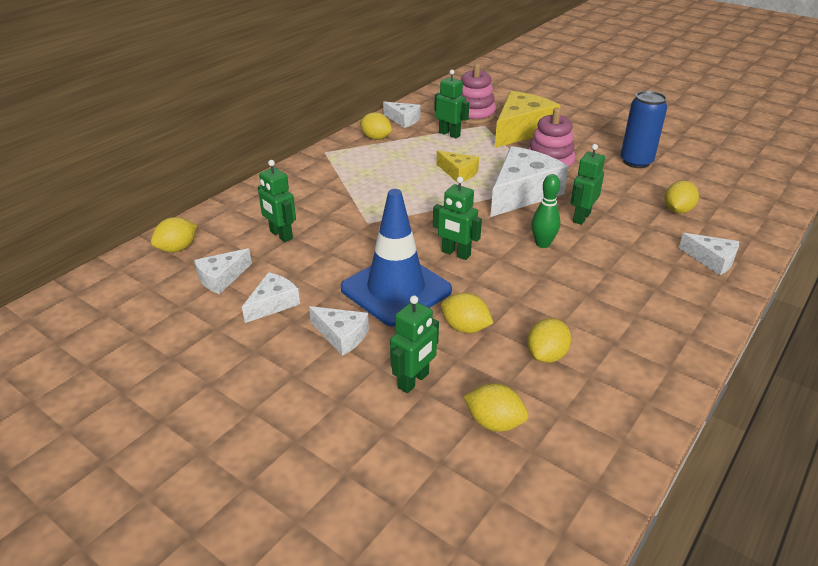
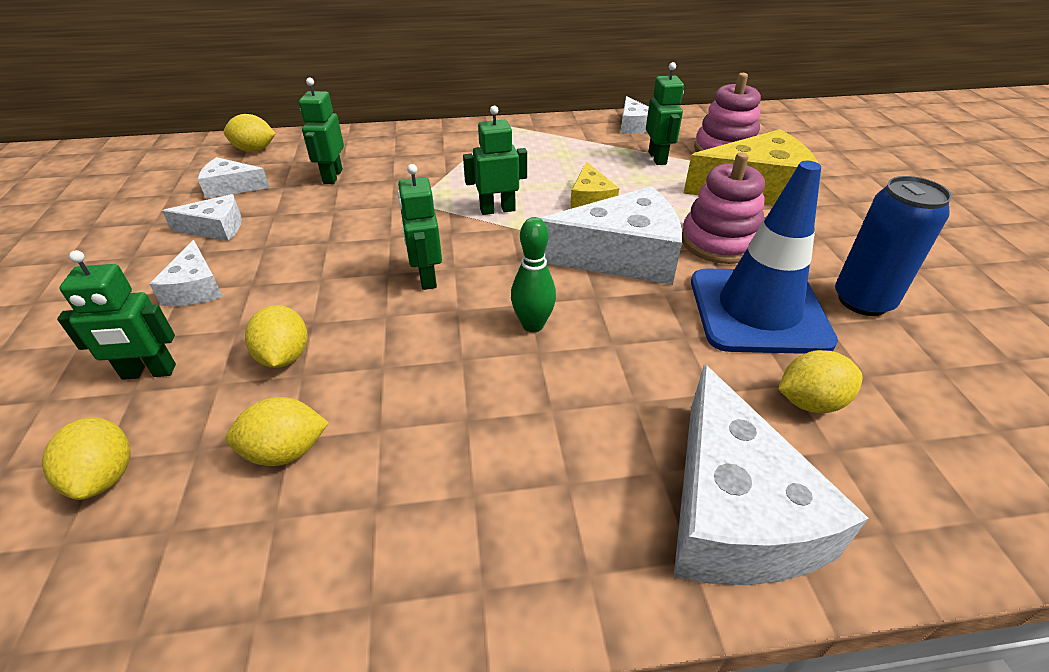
camera: 45 degrees right, 5 degrees up
blue traffic cone [341,189,452,327] -> blue traffic cone moved to [691,161,838,354]
yellow lemon [360,112,392,140] -> none
green robot [571,144,605,225] -> green robot moved to [463,106,527,215]
white cheese [679,233,739,275] -> white cheese [674,364,869,585], size x1.93

